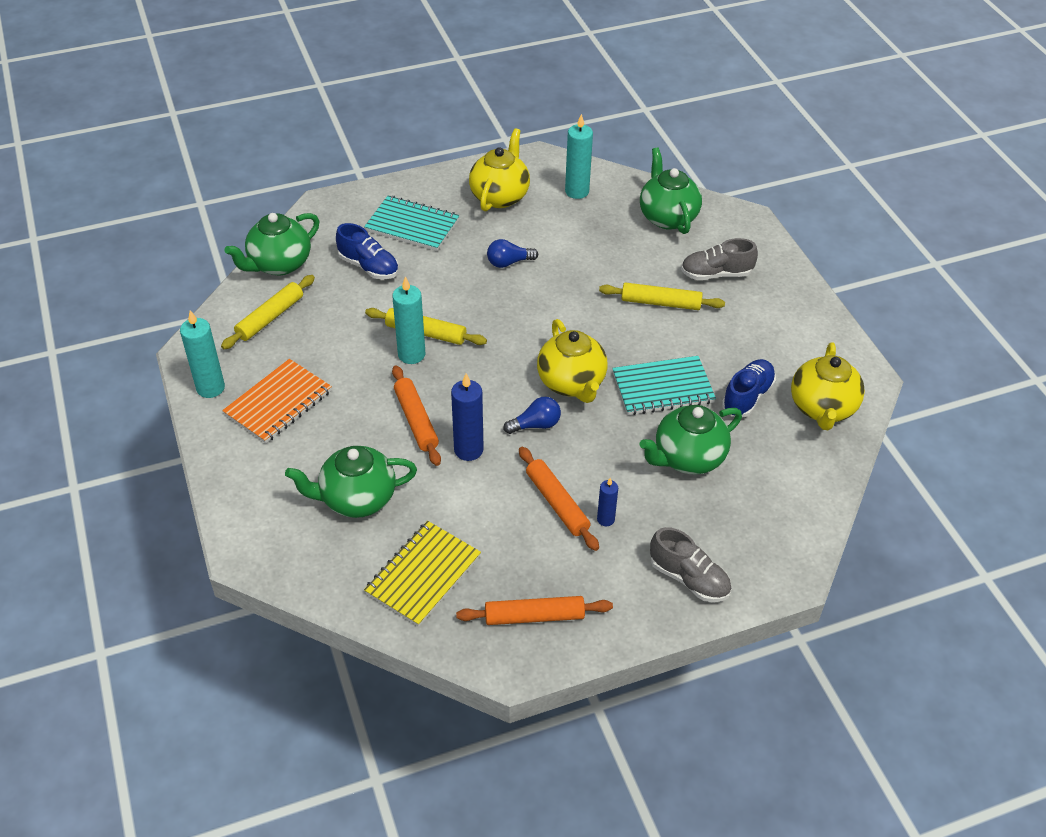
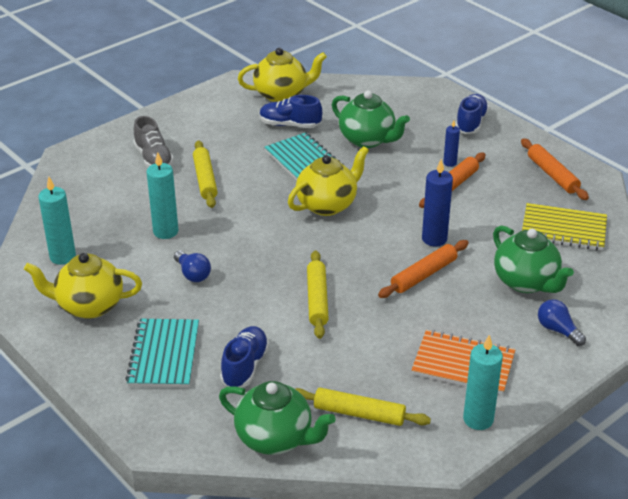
camera: 110 degrees left, 10 degrees down
turquoise candle [392,276,426,364] -> turquoise candle moved to [147,152,178,239]
blue light bulb [503,397,561,434] -> blue light bulb moved to [538,299,586,346]
green teapot [640,148,702,234] -> none
grey shoe [650,527,731,602] -> blue shoe [456,94,489,134]

